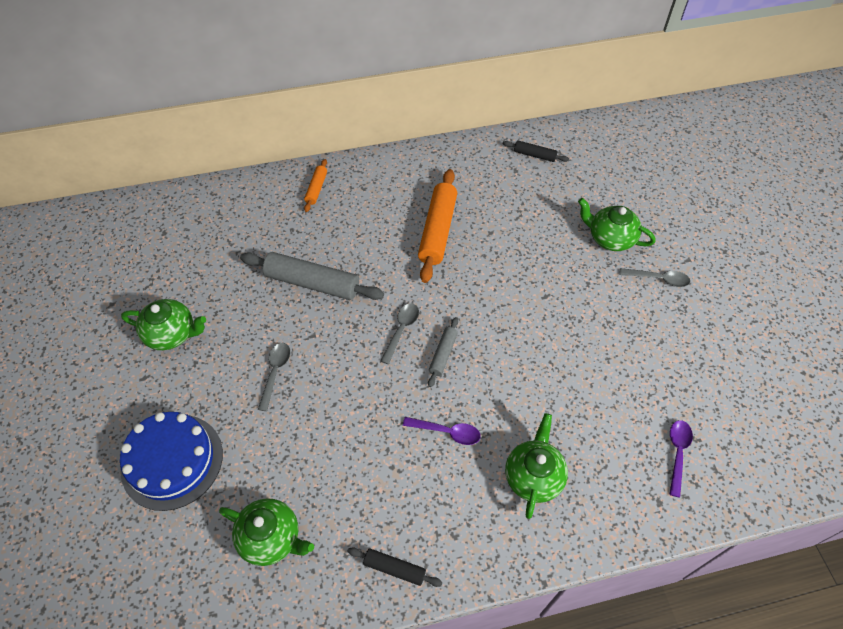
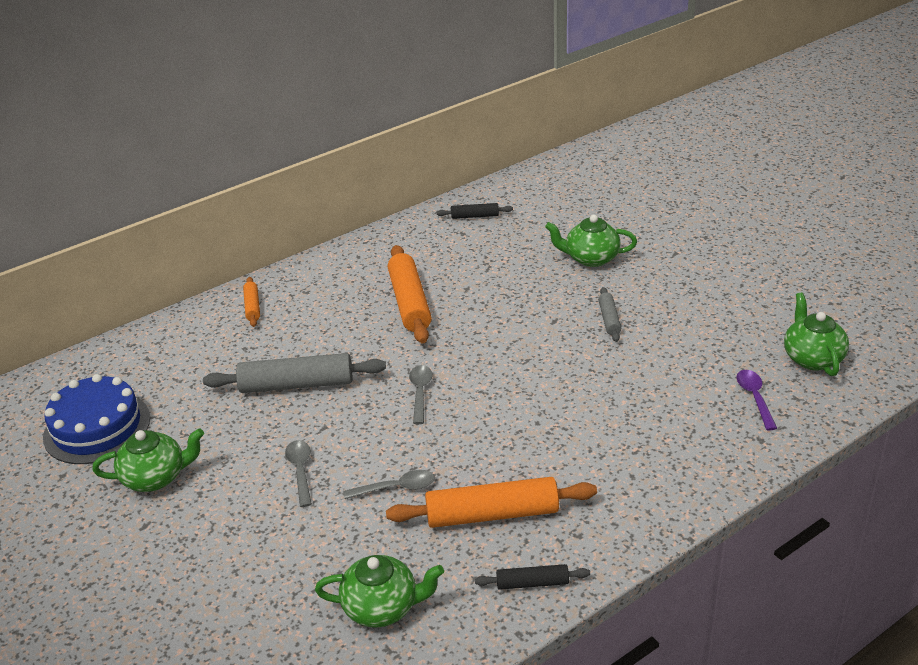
camera: 20 degrees left, 20 degrees down
blue cake [120,412,223,511] -> blue cake moved to [43,374,150,464]
purple spoon [403,417,481,445] -> none
grey rolling pin [428,317,458,387] -> grey rolling pin moved to [598,287,621,342]
green teapot [505,413,568,519] -> green teapot moved to [784,292,849,376]
grey spoon [620,268,690,287] -> grey spoon moved to [343,470,435,499]
none -> orange rolling pin [386,477,597,528]

